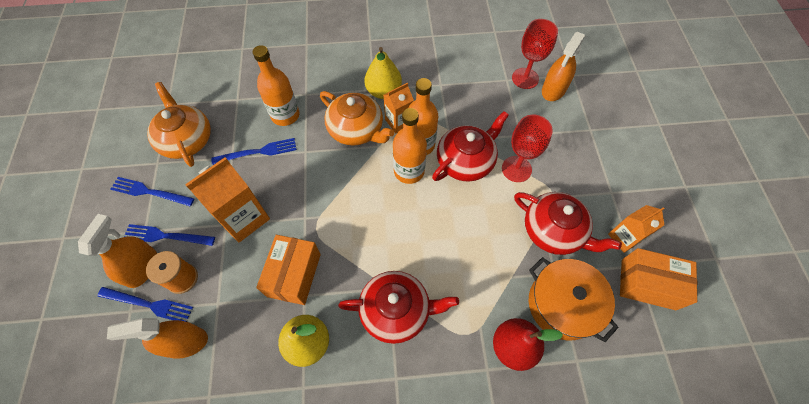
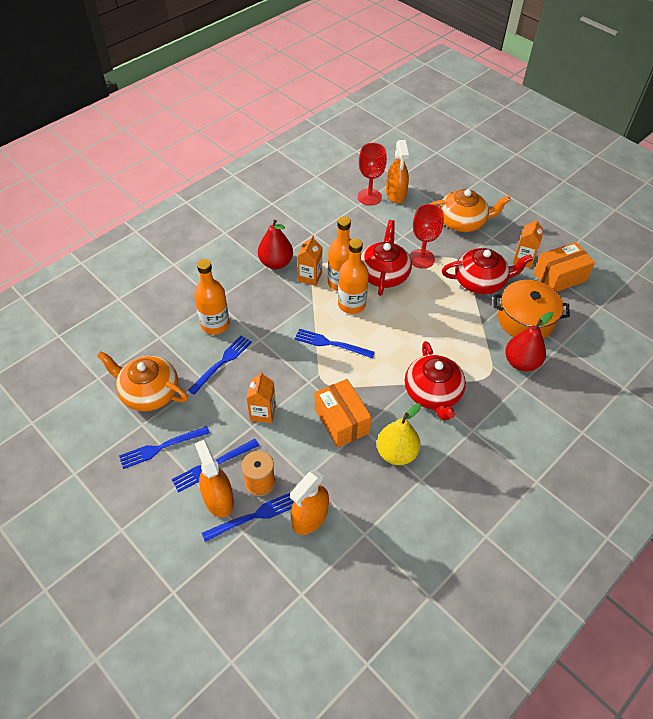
camera: 40 degrees left, 10 degrees down
orange carton [185,157,270,242] -> orange carton [246,371,276,423], size x0.61
orange teapot [320,91,394,146] -> orange teapot moved to [430,189,511,232]
red teapot [338,271,459,344] -> red teapot turned 120 degrees clockwise [405,341,466,420]
yellow pear [365,47,402,99] -> red pear [258,220,293,269]
none -> blue fork [295,329,375,358]

